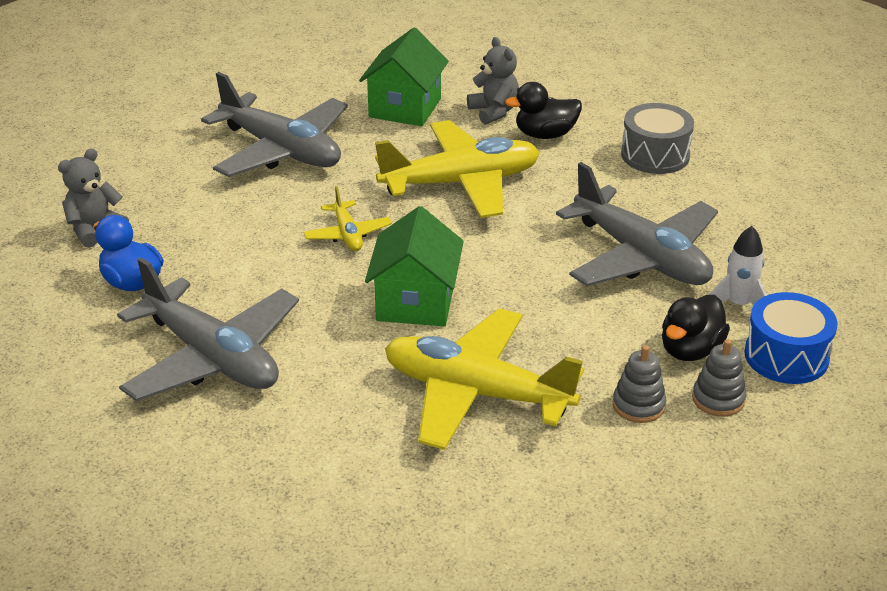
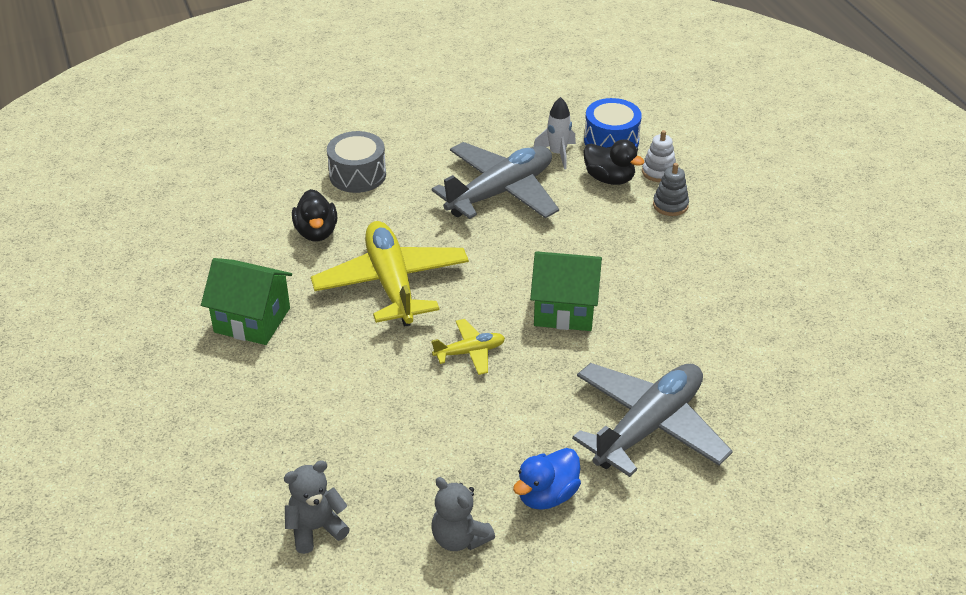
camera: 90 degrees left, 5 degrees up
grey plane [201,72,348,177] -> none
yellow plane [385,308,584,450] -> none
grey teddy bear [467,37,519,125] -> grey teddy bear moved to [284,460,350,554]
grey stacking toy [692,339,746,417] -> white stacking toy [642,130,676,182]

